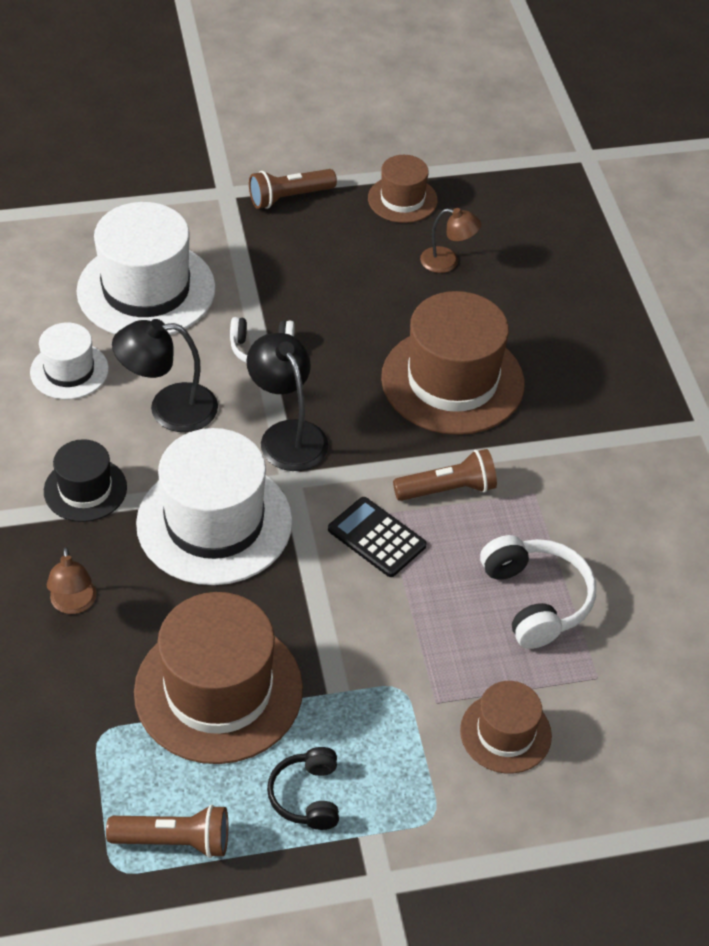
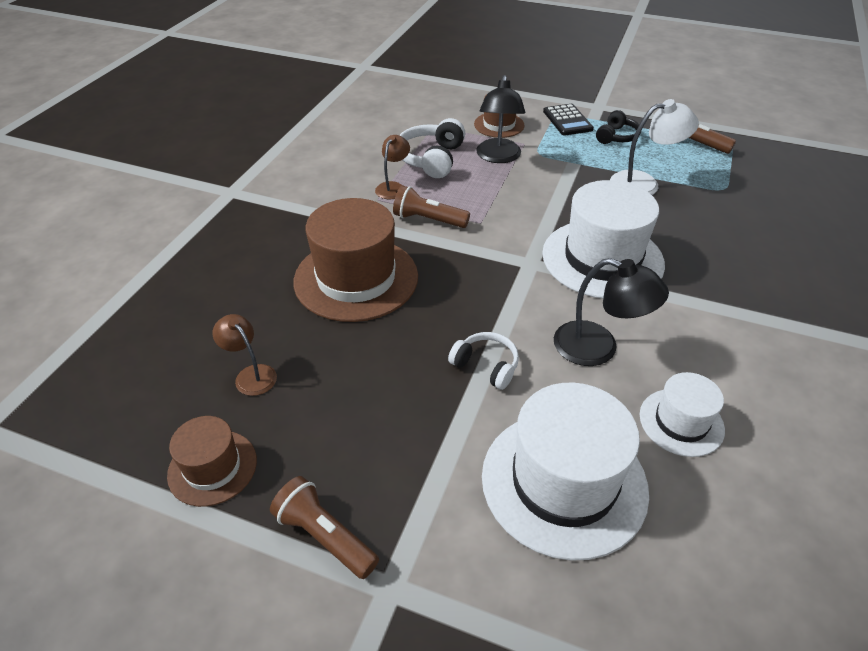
camera: 145 degrees left, 5 degrees down
black hat [44,439,127,522] -> none
brown lamp [47,547,96,614] -> brown lamp moved to [375,135,410,199]
brown hat [134,592,303,764] -> white lamp [610,99,699,195]
black lamp [247,333,328,471] -> black lamp moved to [476,75,525,163]
brown flashlight [249,169,337,209] -> brown flashlight turned 150 degrees counterclockwise [270,476,379,579]
black calculator [328,497,427,577] -> black calculator moved to [543,104,594,135]

